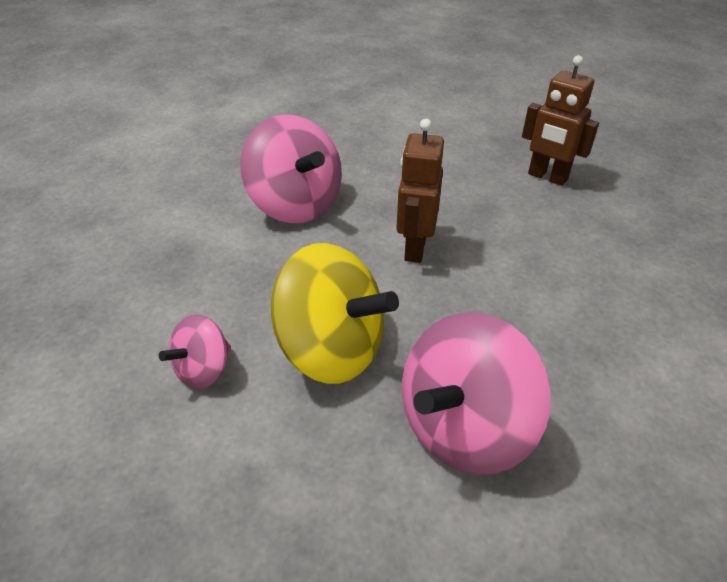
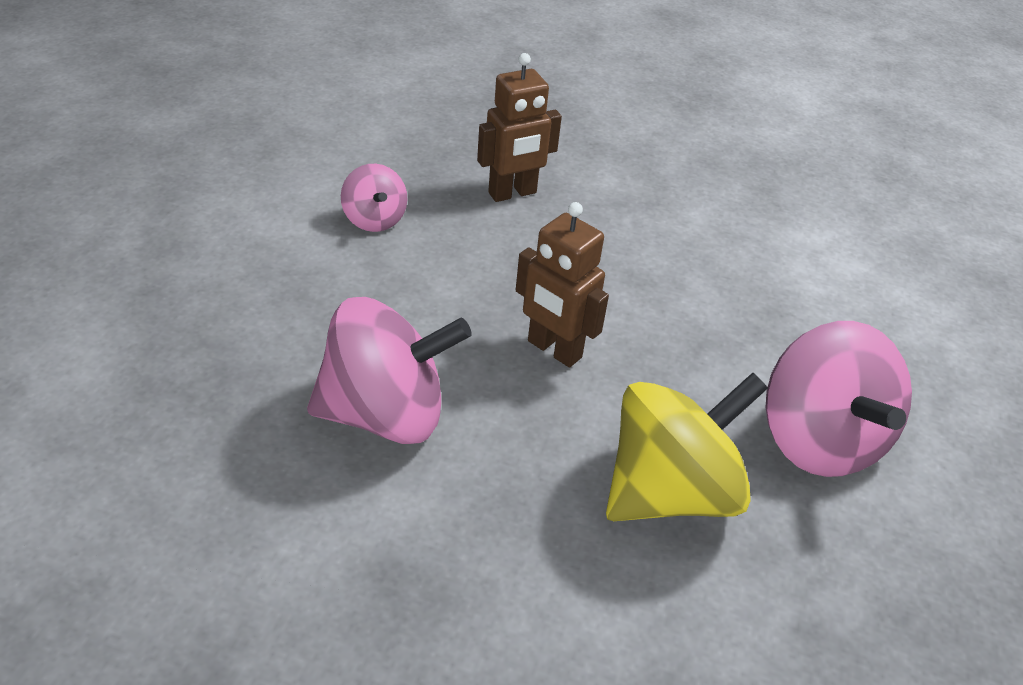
camera: 65 degrees left, 0 degrees up
pink spinning top [159,314,231,389] -> pink spinning top moved to [341,164,407,232]

